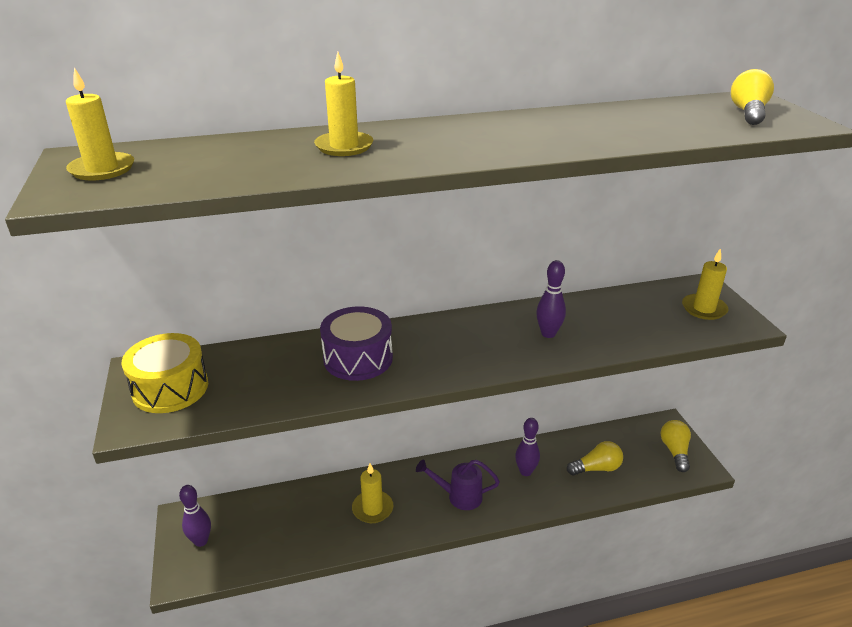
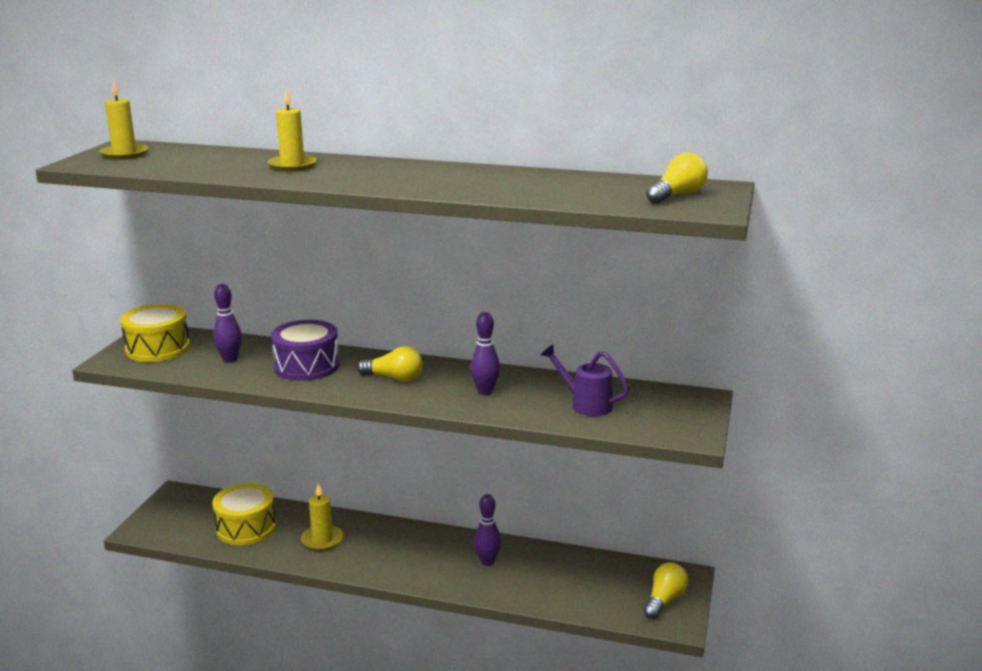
camera: 30 degrees right, 10 degrees down
purple bowling pin [179,485,211,547] -> purple bowling pin moved to [213,284,242,363]
purple watering can [416,459,500,510] -> purple watering can moved to [541,344,629,416]
yellow light bulb [567,441,623,476] -> yellow light bulb moved to [357,346,423,382]
yellow candle [682,248,729,320] -> none
none -> yellow drum [212,483,276,545]

